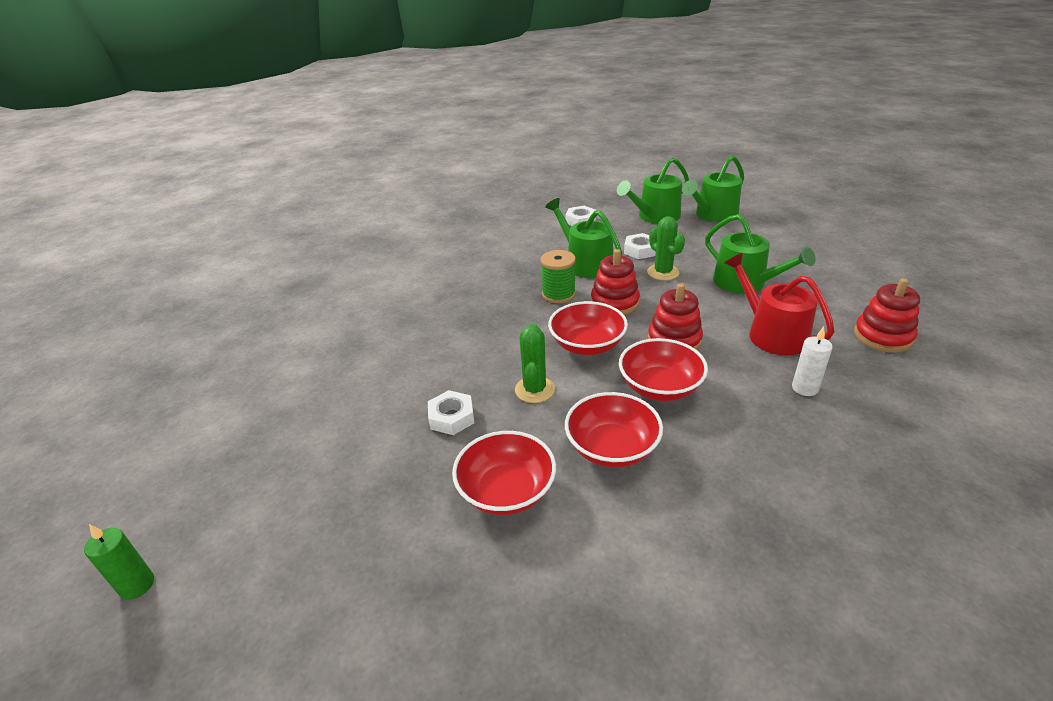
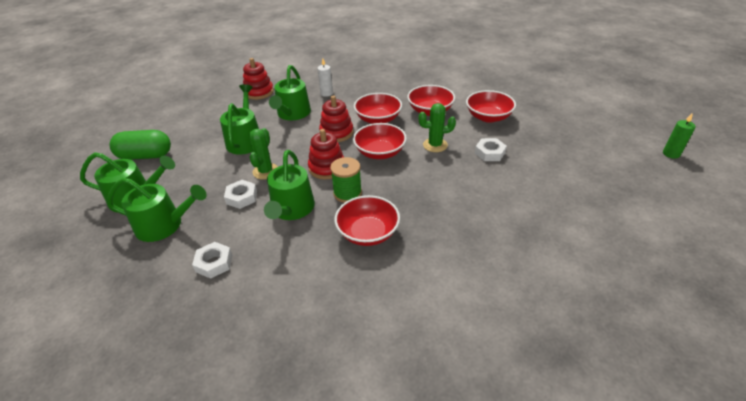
camera: 140 degrees left, 5 degrees up
green cactus [515,324,555,403] -> green cactus turned 45 degrees clockwise [419,103,456,152]
red watering can [724,253,834,355] -> green watering can [269,65,311,120]
none -> green capsule [110,130,171,160]
none -> red bowl [334,195,400,246]

